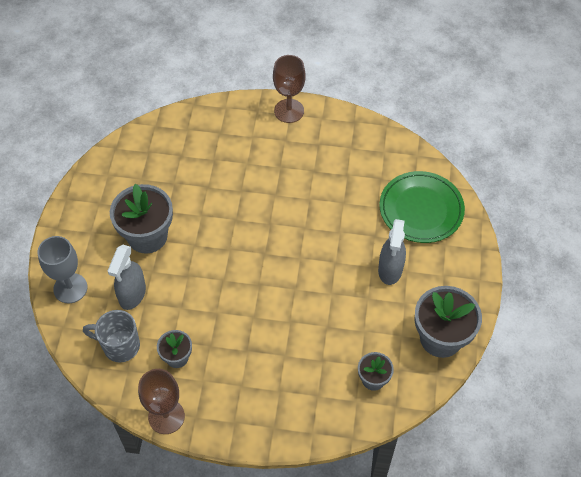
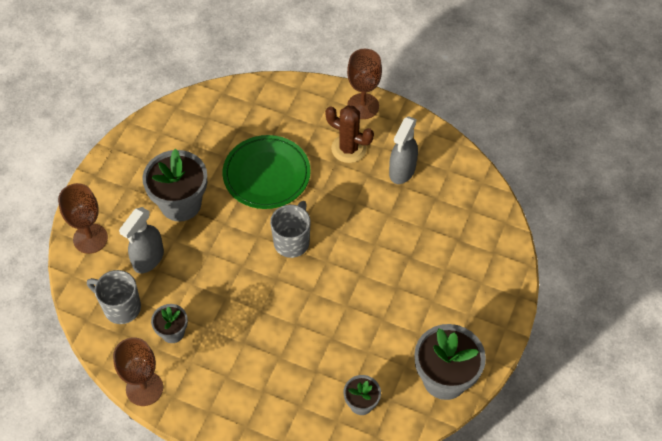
camera: 15 degrees right, 0 degrees up
grey goblet [38,236,87,303] -> brown goblet [58,183,108,254]
grey spray bottle [378,219,406,285] -> grey spray bottle moved to [389,116,418,184]
green plate [379,171,465,243] -> green plate moved to [223,135,311,209]
none -> grey mug [270,201,311,258]
none -> brown cactus [325,105,374,163]

